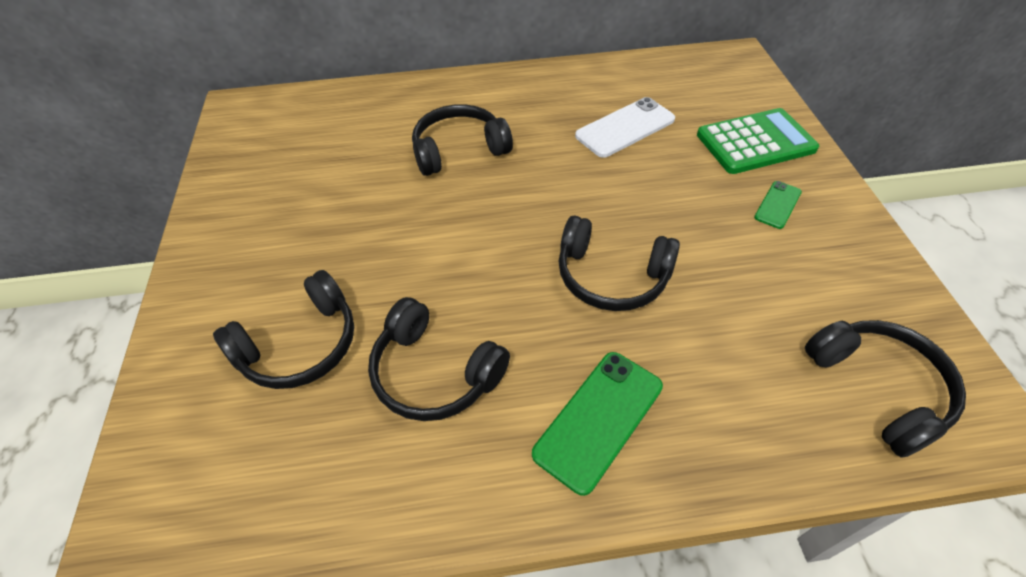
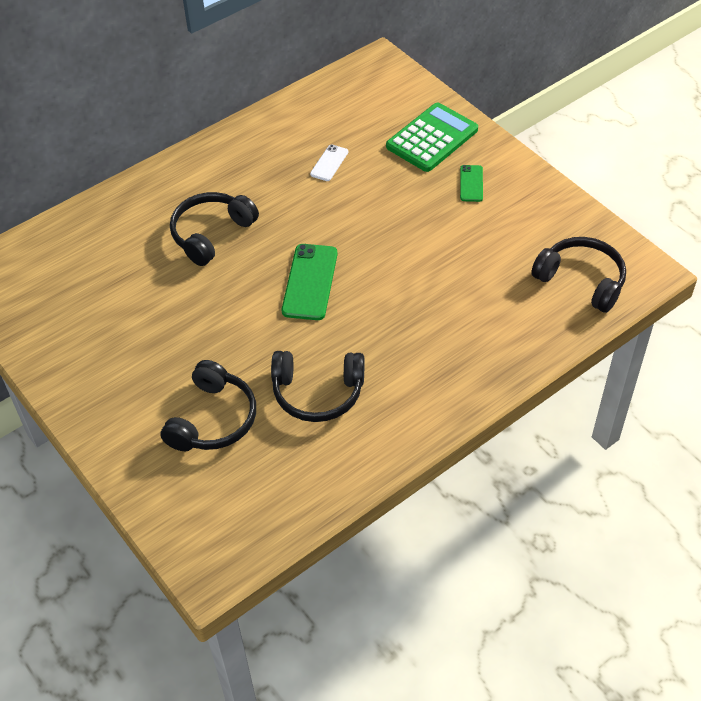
camera: 30 degrees left, 0 degrees up
green phone [532,352,663,496] -> green phone moved to [282,244,338,320]
black headphones [559,215,680,311] -> none
white phone [575,97,675,158] -> white phone [310,144,348,181], size x0.56

